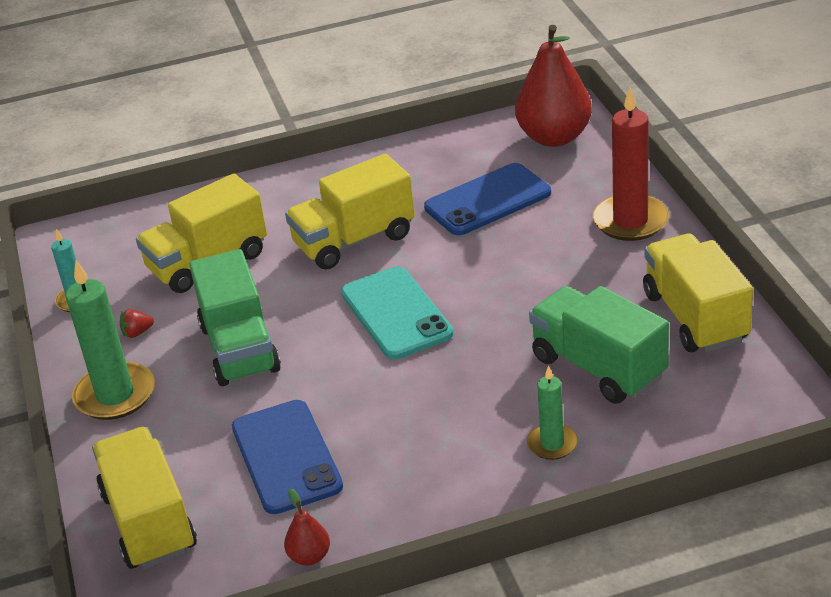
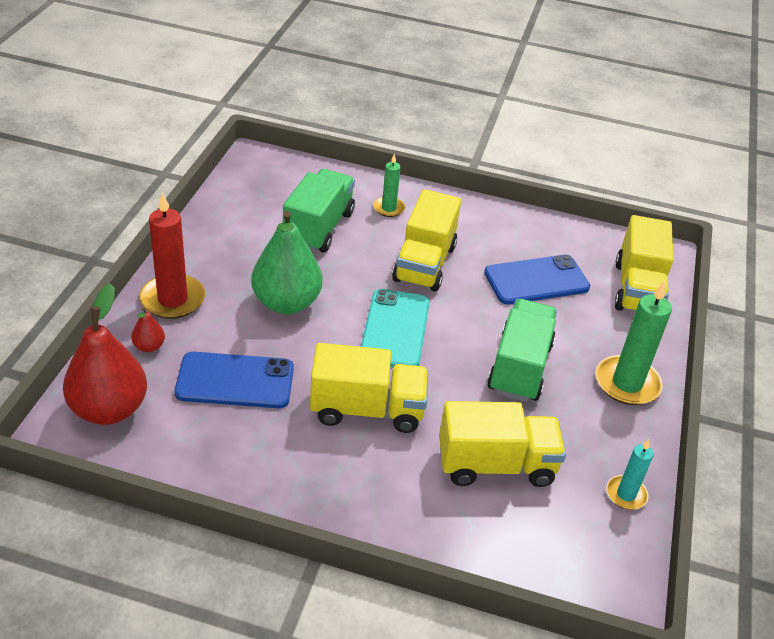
camera: 155 degrees left, 5 degrees up
red strawberry [120,309,154,338] -> none
blue phone [232,400,343,514] -> blue phone turned 60 degrees clockwise [484,255,590,304]
red pear [284,488,330,565] -> red pear moved to [131,308,165,352]
green truck [529,286,669,404] -> green truck turned 150 degrees counterclockwise [283,169,355,252]
yellow truck [643,234,753,352] -> yellow truck moved to [392,189,461,291]
none -> green pear [251,210,323,314]

